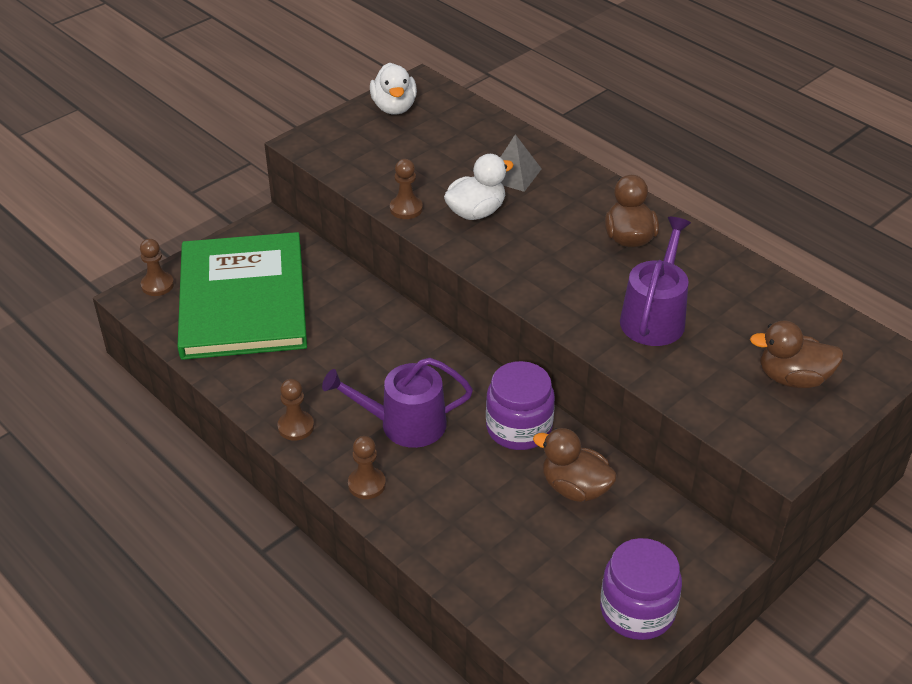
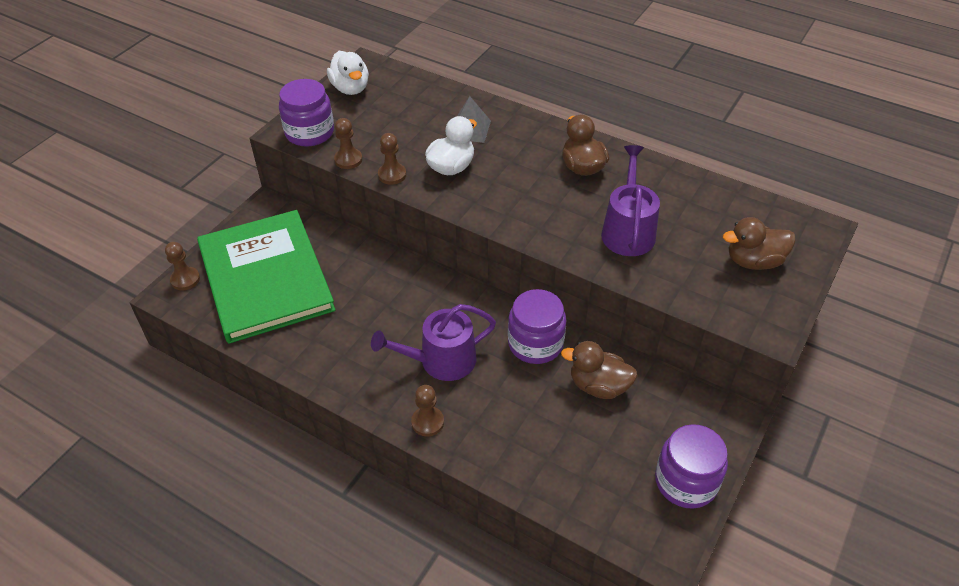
camera: 15 degrees left, 5 degrees up
brown pawn [278,379,314,441] -> brown pawn moved to [334,118,362,169]
none -> purple jar [279,79,334,147]

